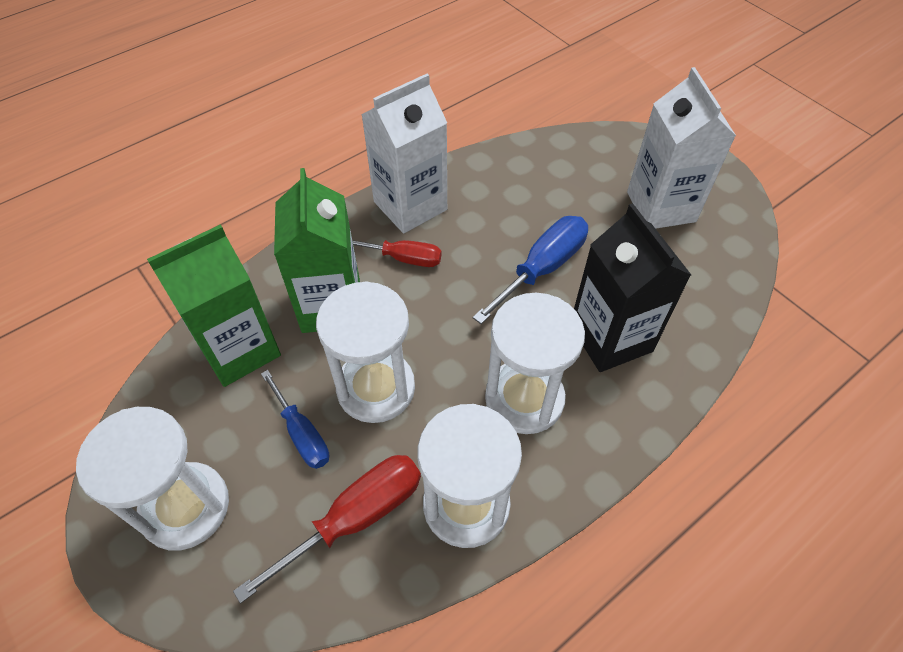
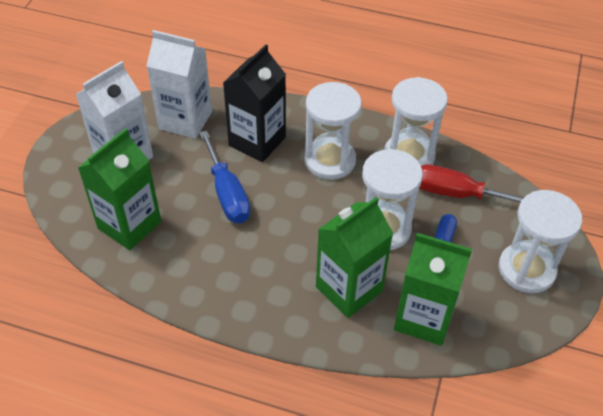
camera: 125 degrees left, 5 degrees down
red screwdriver [352,240,442,267] -> none
white carton [361,74,447,234] -> white carton moved to [146,30,212,139]
blue screwdriver [473,216,588,324] -> blue screwdriver turned 120 degrees counterclockwise [199,130,251,223]
none -> green carton [78,128,161,250]

